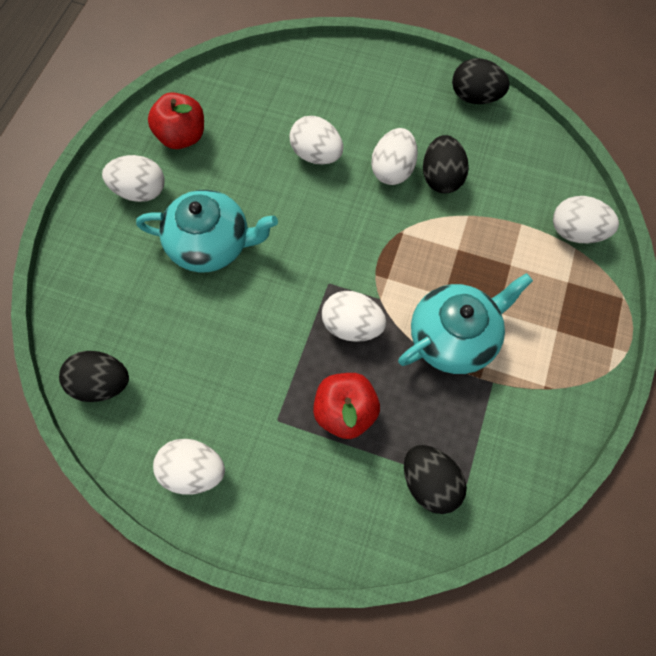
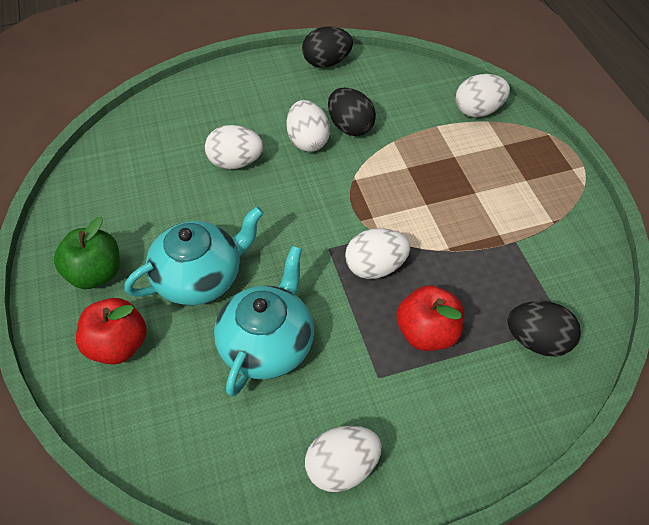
camera: 35 degrees left, 15 degrees down
black egg [59,351,129,402] -> none
white egg [102,155,165,202] -> green apple [54,217,120,289]
red apple [148,92,204,149] -> red apple moved to [76,298,147,365]
turquoise teapot [398,273,533,374] -> turquoise teapot moved to [214,246,314,397]

